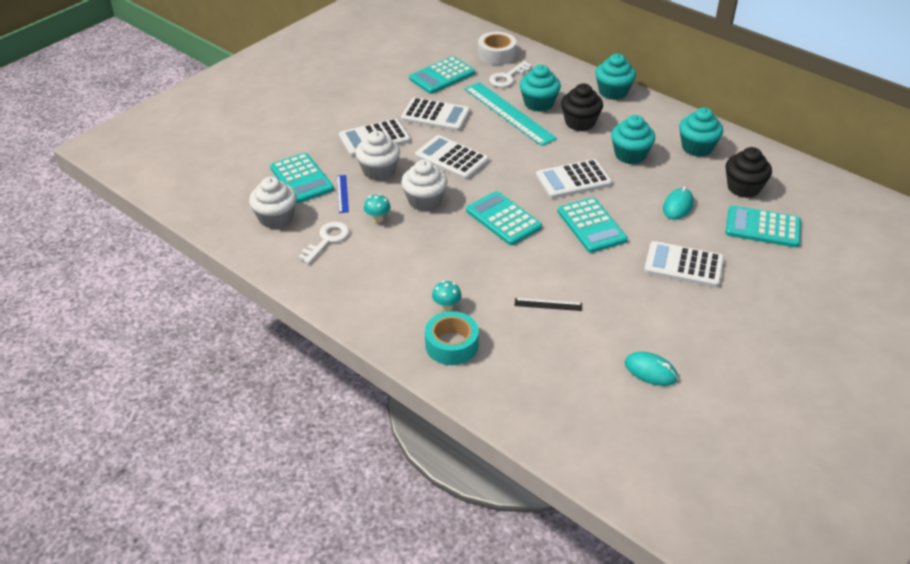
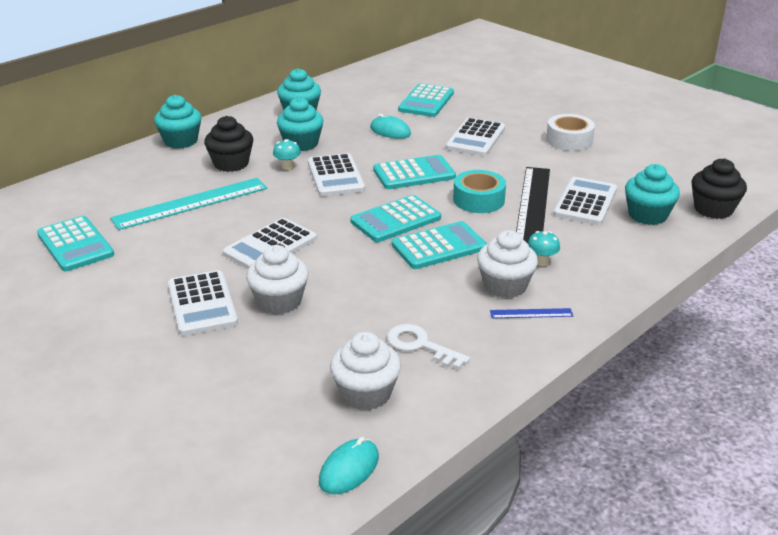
camera: 85 degrees left, 10 degrees down
turquoise calculator [270,153,334,203] -> turquoise calculator moved to [392,221,487,269]
blue ruler [337,175,349,213] -> blue ruler moved to [490,308,573,318]
turquoise mushroom [364,194,391,223] -> turquoise mushroom moved to [273,139,301,170]
white calculator [401,97,470,131] -> white calculator moved to [553,177,617,225]
white cupcake [401,160,447,211] -> white cupcake moved to [477,230,538,298]
turquoise tape [425,311,479,365] -> turquoise tape moved to [453,170,506,213]
white tape [478,32,516,65] -> white tape moved to [546,114,595,151]
white key [489,61,532,88] -> none
black ruler [515,298,582,311] -> black ruler [516,167,550,244], size x2.30
turquoise cupcake [520,65,561,112] -> turquoise cupcake moved to [625,164,680,225]
turquoise mouse [625,352,678,386] -> turquoise mouse moved to [319,437,379,494]
black cupcake [725,147,772,198] -> black cupcake moved to [692,158,747,219]

